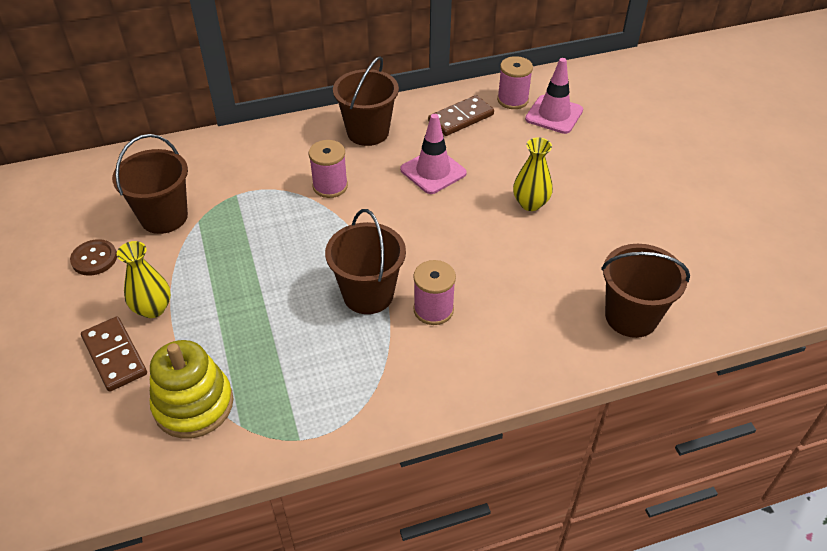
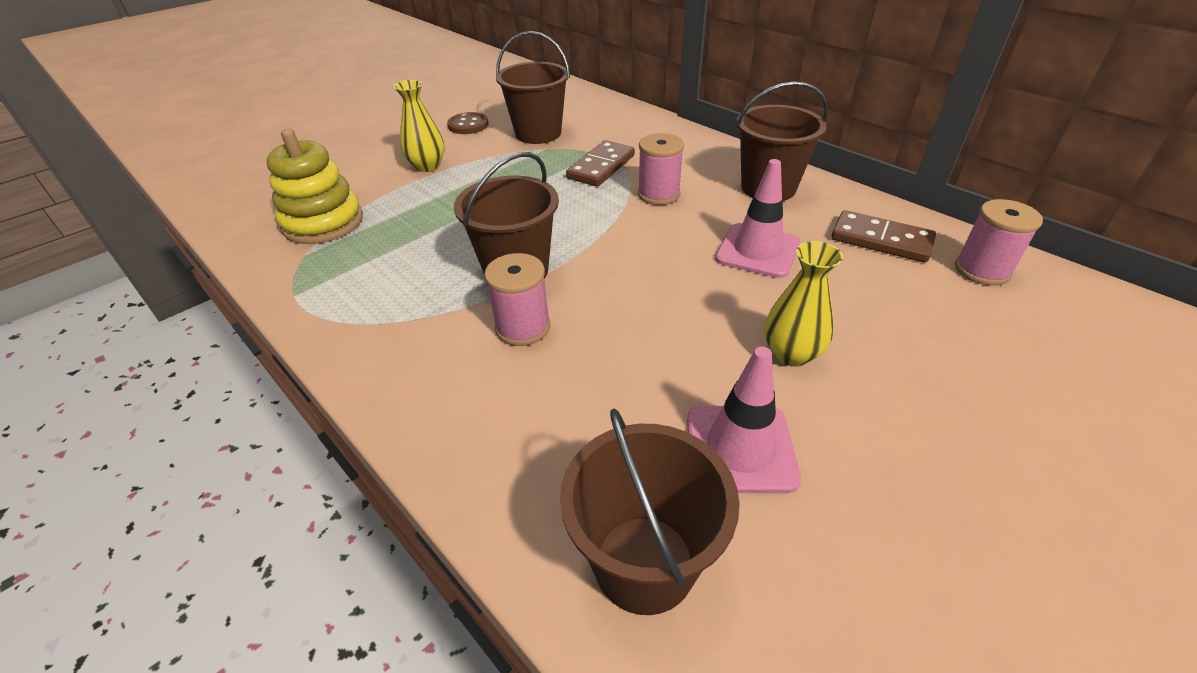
camera: 65 degrees right, 5 degrees down
brown domino [81,317,147,392] -> brown domino moved to [566,140,635,187]
pink traffic cone [525,58,583,134] -> pink traffic cone moved to [687,347,801,493]

